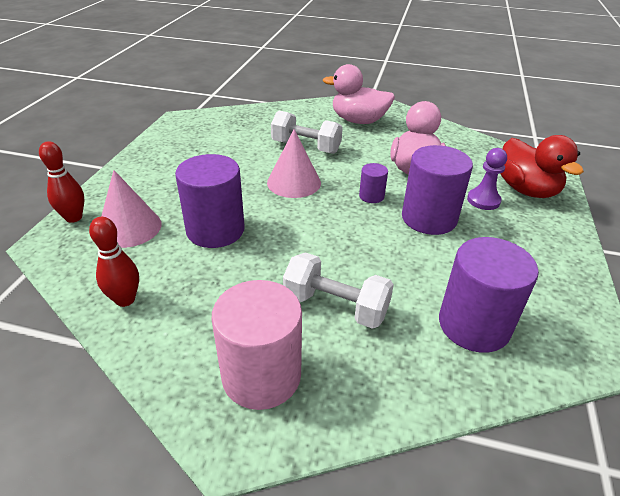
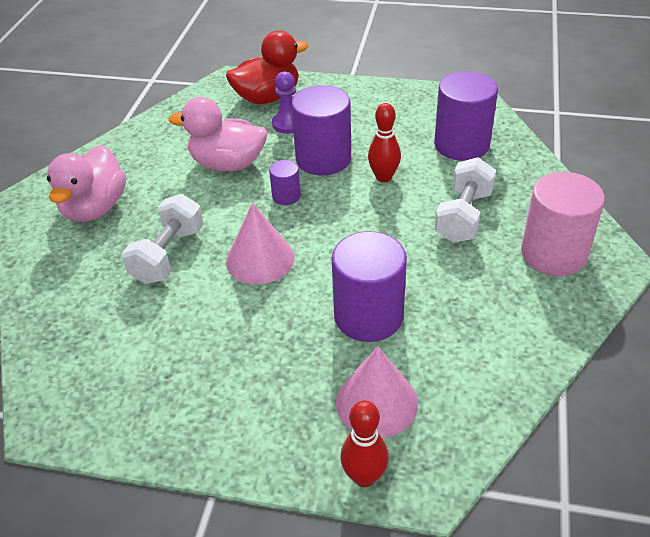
camera: 90 degrees left, 5 degrees up
red bowling pin [89,217,139,307] -> red bowling pin moved to [368,103,401,182]

